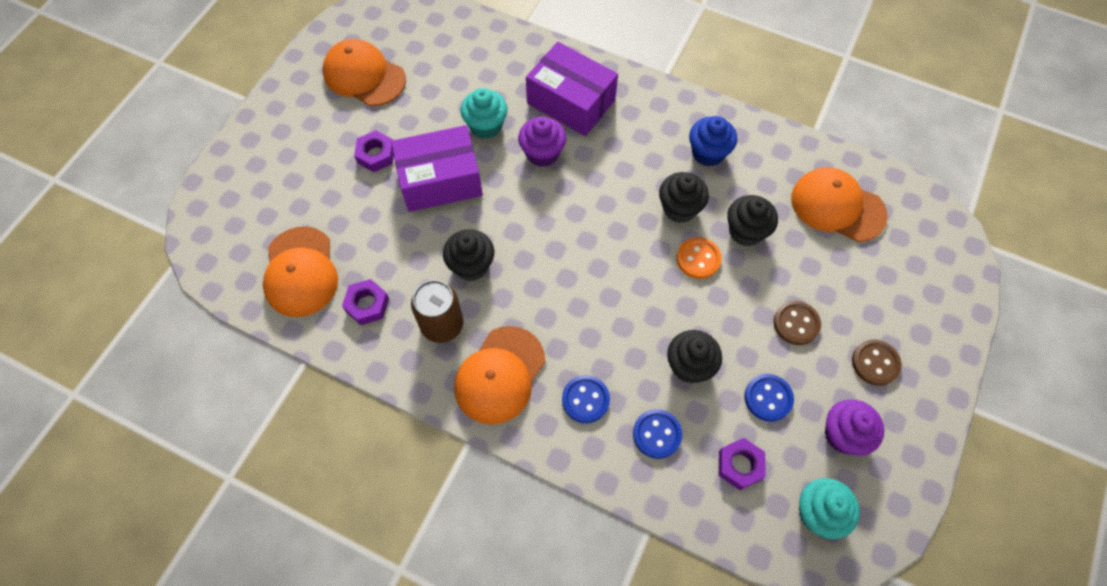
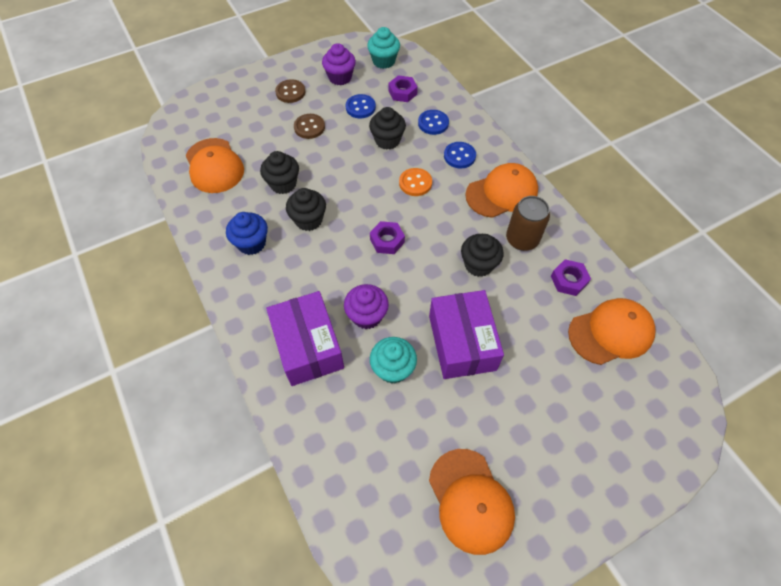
camera: 145 degrees left, 5 degrees down
orange cap [263,227,338,317] -> orange cap turned 45 degrees clockwise [568,298,655,365]
purple nut [354,130,394,172] -> purple nut moved to [370,221,405,254]
purple box [391,125,483,212] -> purple box turned 60 degrees clockwise [429,290,504,379]
orange button [677,237,722,279] -> orange button moved to [399,168,432,196]

